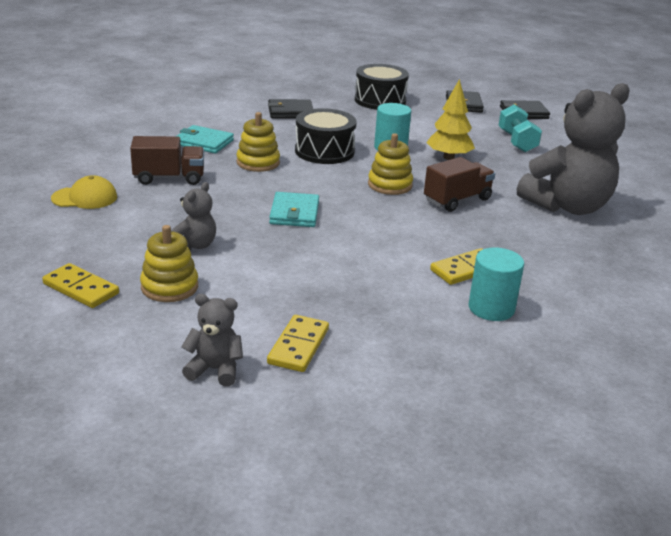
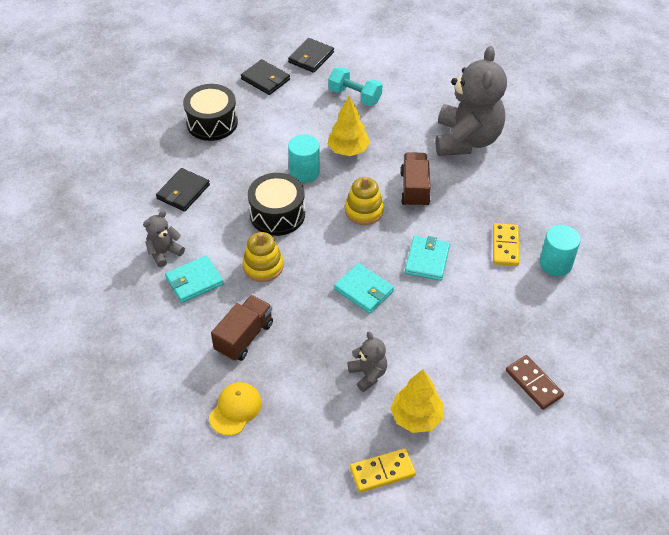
camera: 50 degrees left, 20 degrees up
yellow stacking toy [140,225,198,302] -> yellow tree [391,370,443,433]
grey teddy bear [181,294,243,387] -> grey teddy bear moved to [143,211,185,267]
yellow domino [267,315,329,372] -> brown domino [506,355,564,410]
none -> turquoise wallet [405,236,450,281]

